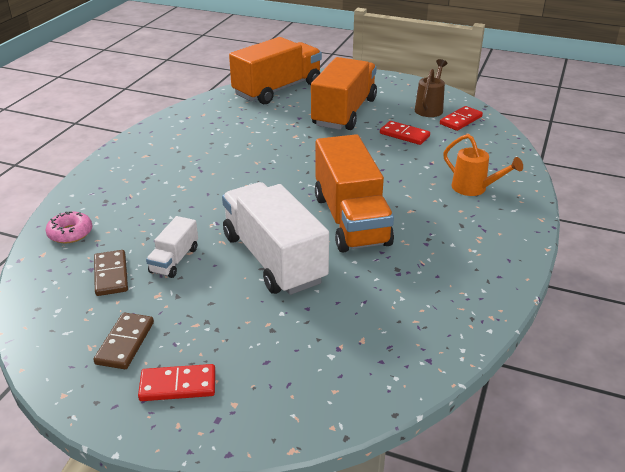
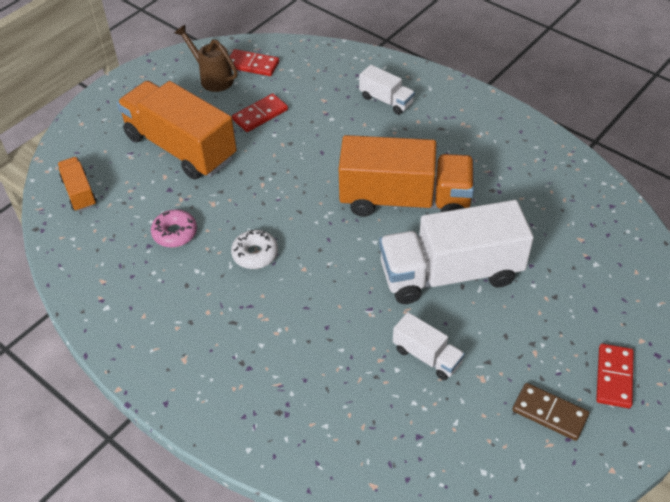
camera: 70 degrees left, 15 degrees up
pink donut [46,211,92,243] -> pink donut moved to [151,209,197,248]
brown domino [94,250,128,296] -> none
orange truck [229,37,322,104] -> orange truck [57,157,97,212], size x0.47
red domino [440,106,483,131] -> red domino turned 45 degrees counterclockwise [230,49,279,76]
orange watering can [443,134,523,196] -> white truck [359,65,415,115]
none -> white donut [231,230,278,269]

